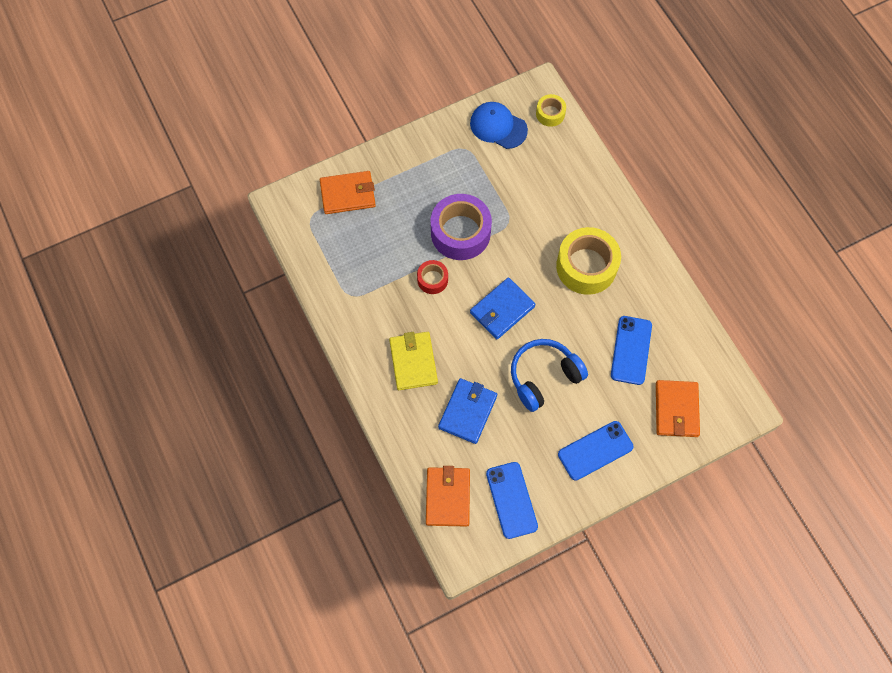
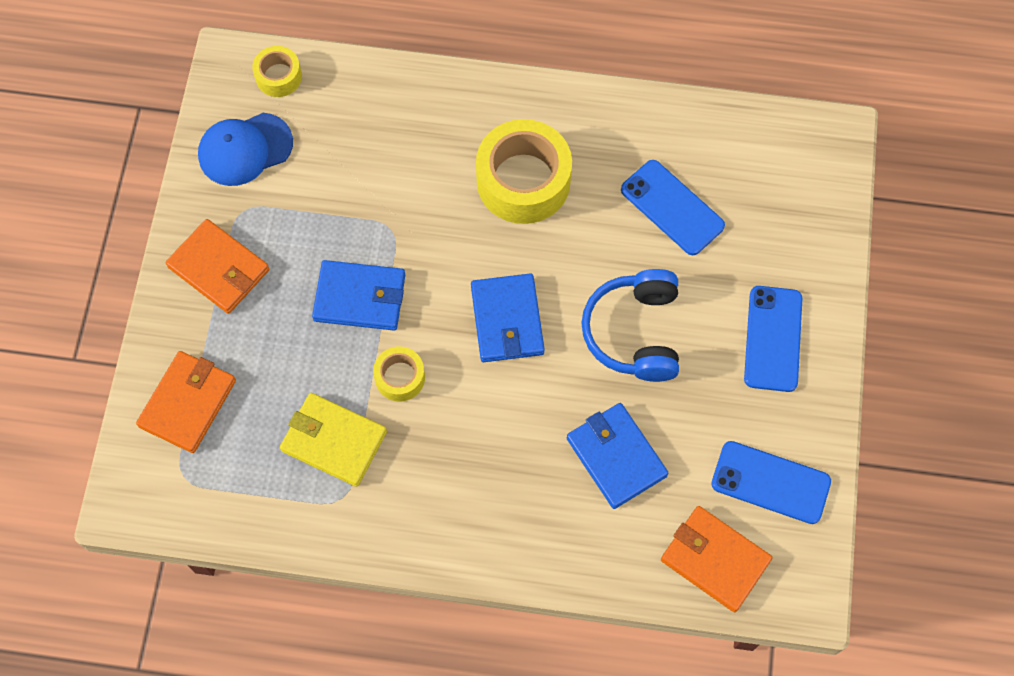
camera: 55 degrees left, 0 degrees up
yellow wallet [389,332,438,390] -> yellow wallet moved to [280,393,387,487]
red tape [417,260,448,294] -> yellow tape [373,346,425,401]
purple tape [431,194,492,260] -> blue wallet [312,260,405,331]
orange wallet [656,380,700,437] -> orange wallet moved to [166,219,269,314]

